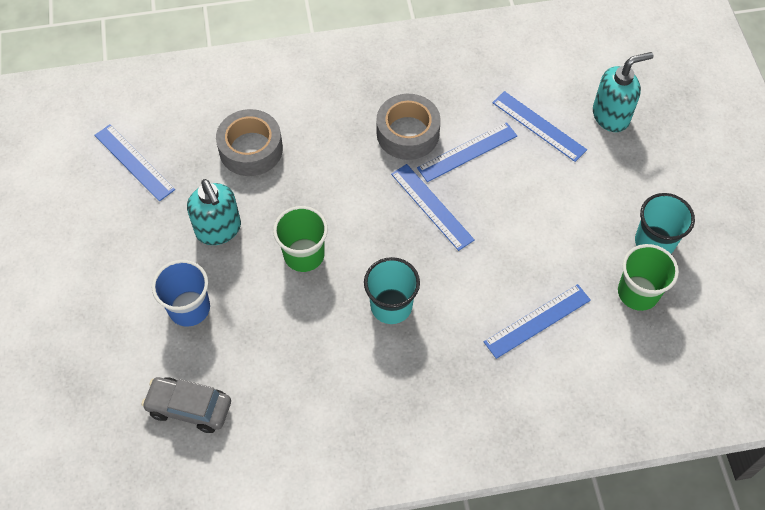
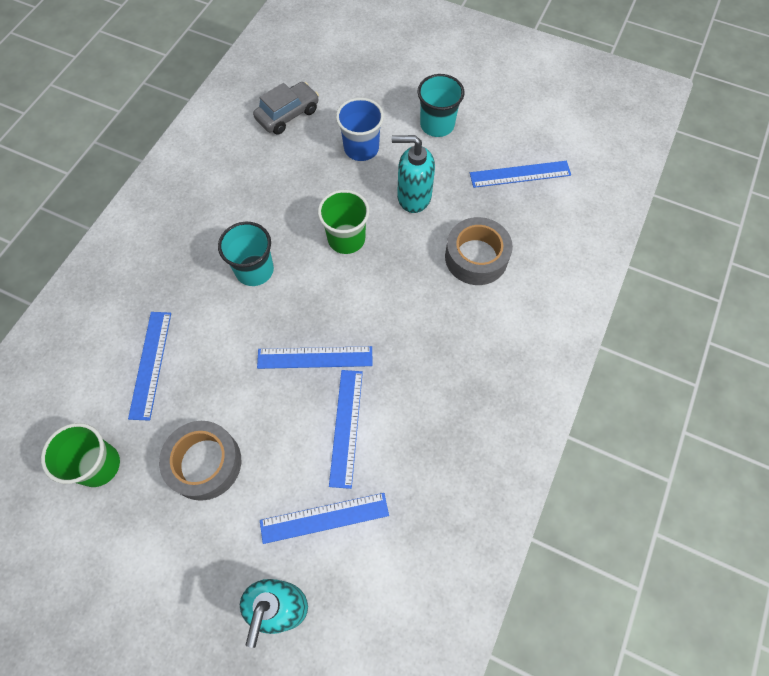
camera: 125 degrees right, 5 degrees up
grey tape [376,94,441,160] -> grey tape moved to [159,421,241,501]
turquoise cup [635,193,695,254] -> turquoise cup moved to [417,74,464,137]

